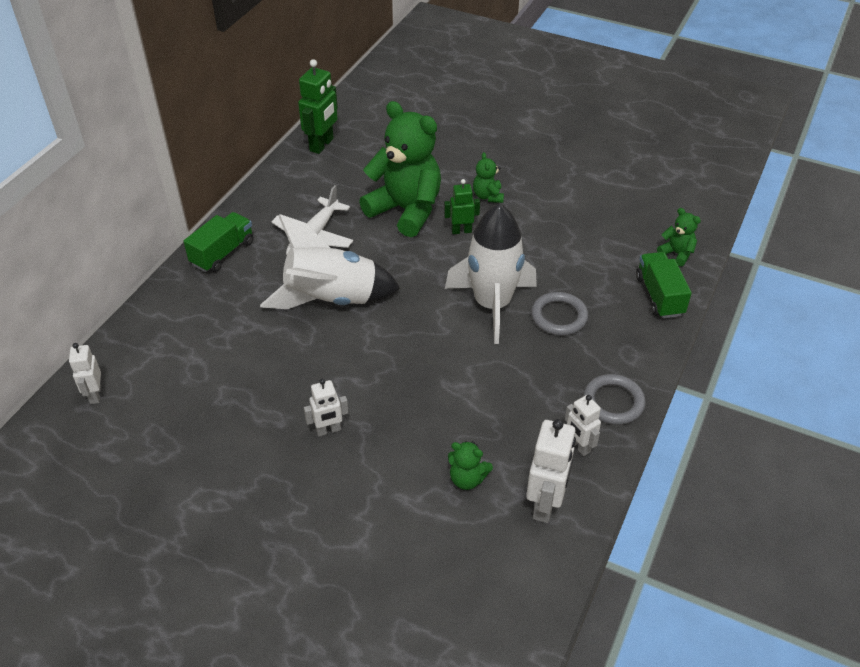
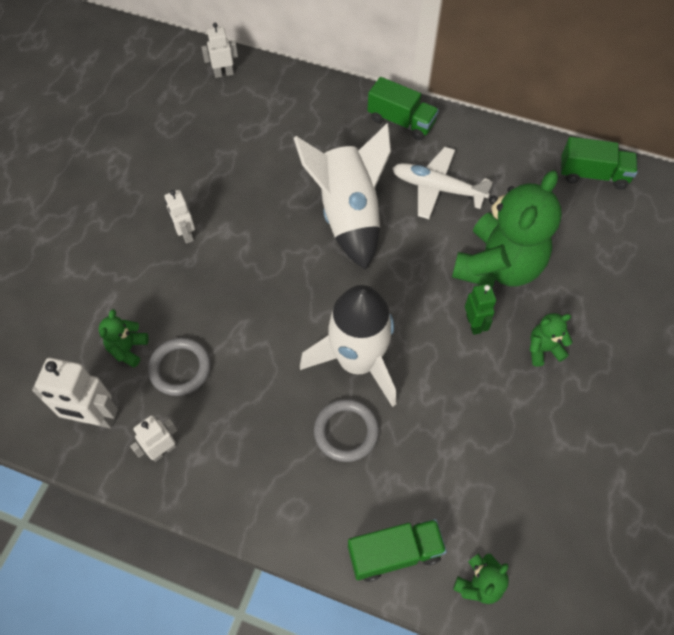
camera: 85 degrees right, 15 degrees up
green robot [298,59,338,154] -> green truck [561,137,637,189]
grey ring [583,374,646,425] -> grey ring moved to [148,338,211,396]

